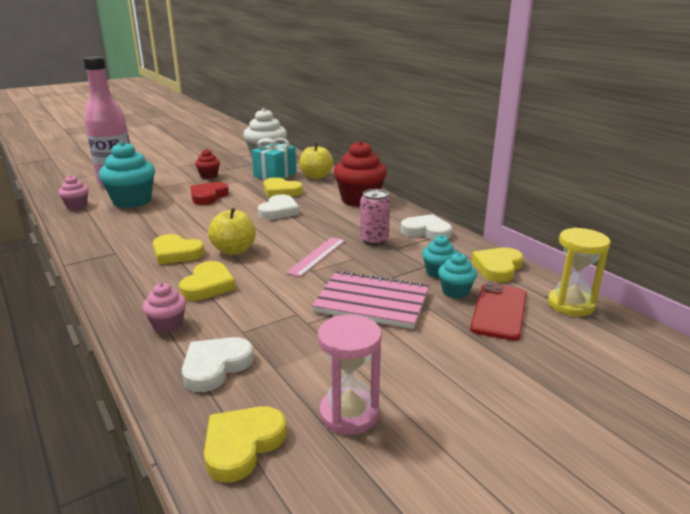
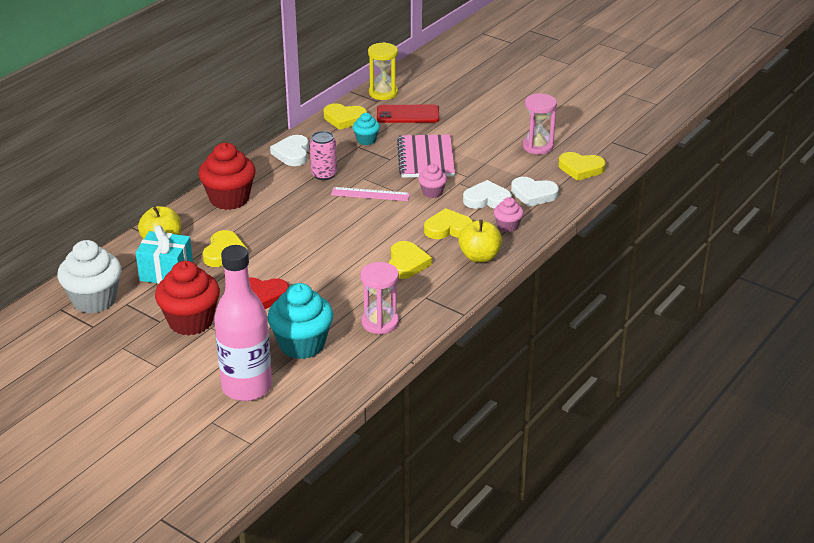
camera: 110 degrees left, 10 degrees up
pink cupcake [58,175,89,210] -> pink cupcake moved to [418,164,447,198]
red cupcake [195,149,220,179] -> red cupcake [155,261,220,336], size x1.94
yellow apple [208,208,256,255] -> yellow apple moved to [458,220,502,262]
white heart [258,194,300,220] -> white heart moved to [463,180,512,209]
turquoise cupcake [438,252,477,299] -> none
none -> pink hourglass [360,262,399,334]

